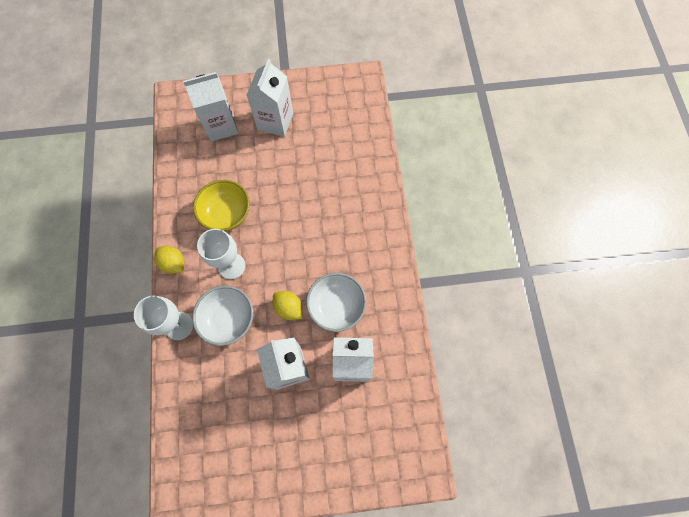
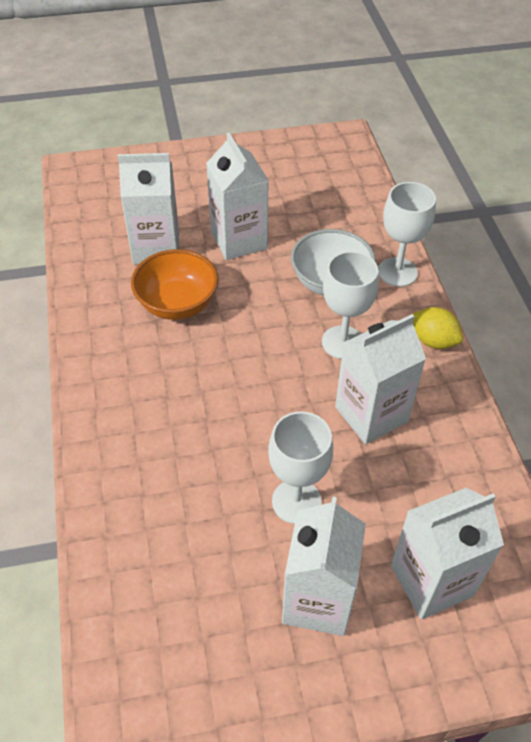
camera: 175 degrees right, 20 degrees down
yellow bowl [193,180,250,231] -> white carton [335,314,426,444]
yellow lemon [273,291,303,320] -> none
white bowl [306,273,367,332] -> orange bowl [131,249,219,320]
none -> white goblet [268,411,333,524]

